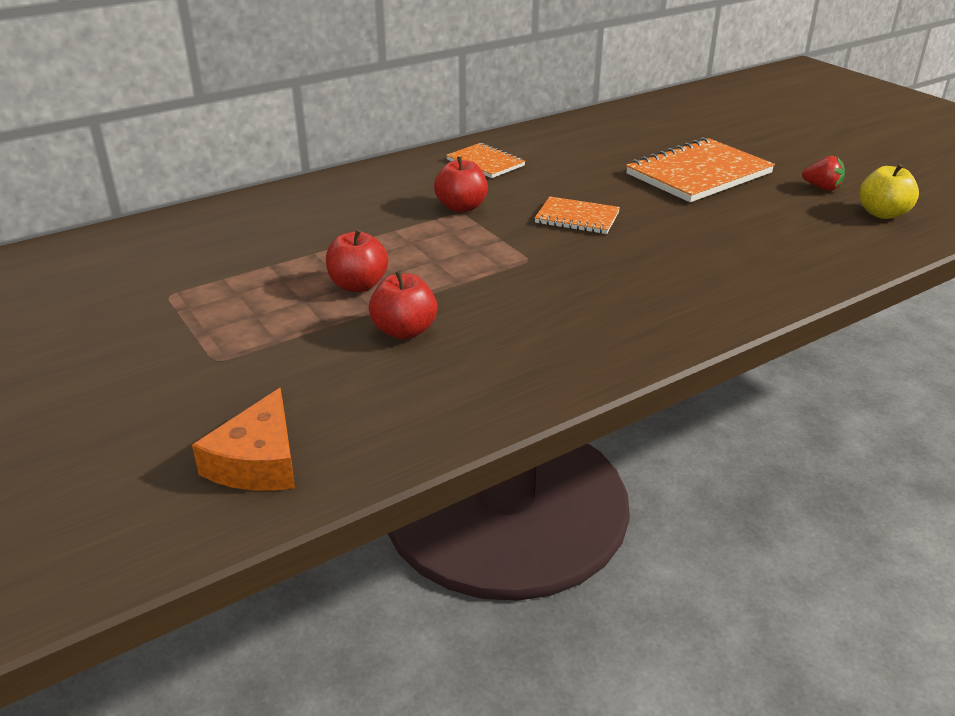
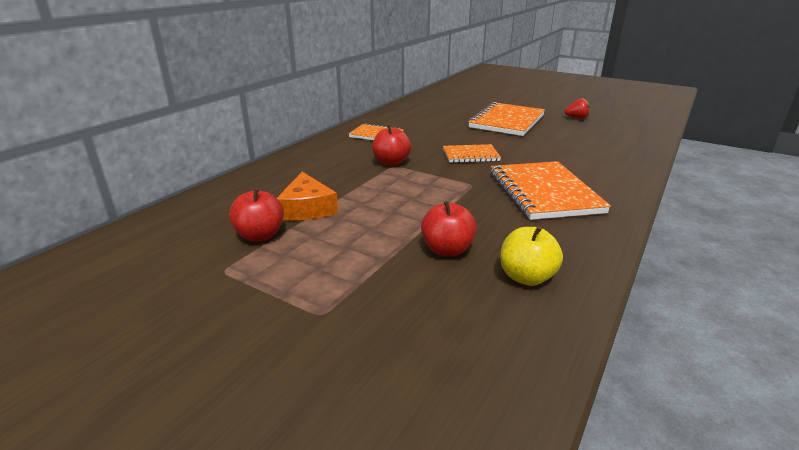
camera: 25 degrees left, 5 degrees down
orange cheese [192,388,295,491] -> orange cheese moved to [277,172,338,220]
red apple [326,229,388,292] -> red apple moved to [229,188,284,242]
yellow apple [859,164,919,219] -> yellow apple moved to [500,226,563,286]
none -> orange notebook [490,161,611,220]

